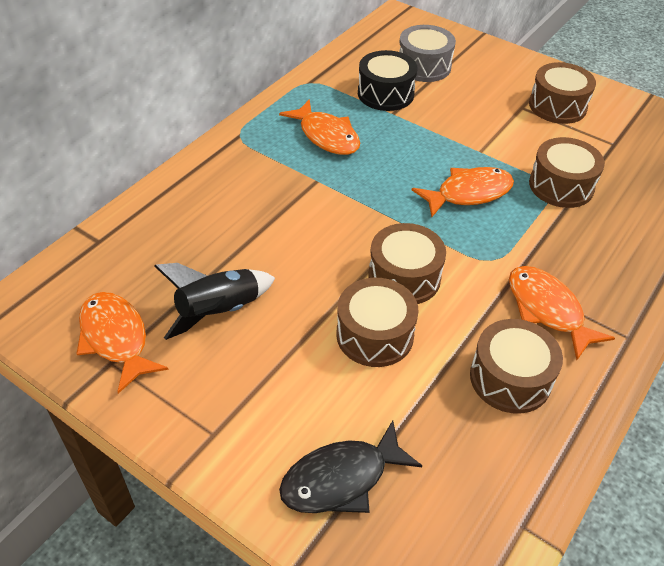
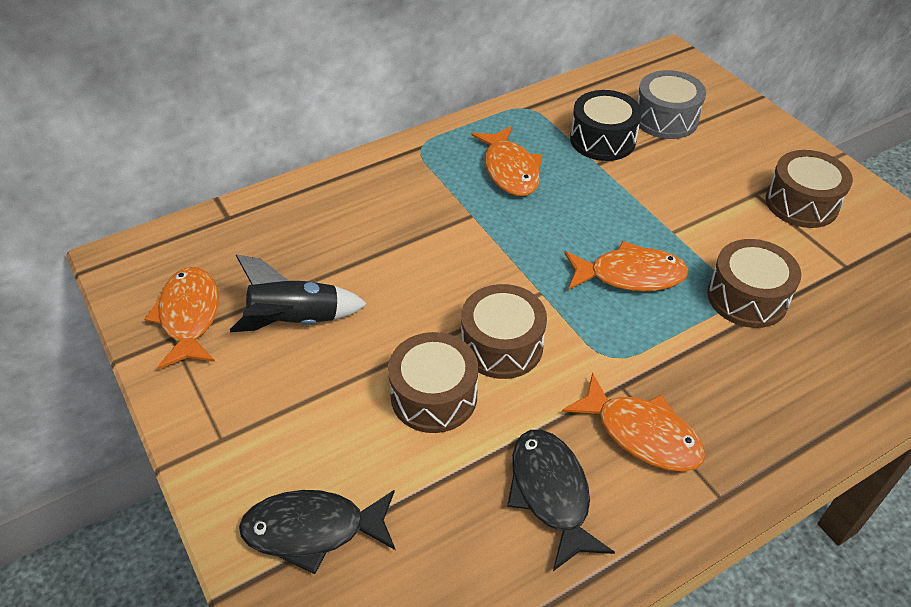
camera: 25 degrees right, 0 degrees up
brown drum [470,319,563,414] -> black fish [507,430,615,571]
orange fish [509,266,615,360] -> orange fish turned 135 degrees clockwise [562,372,706,472]

